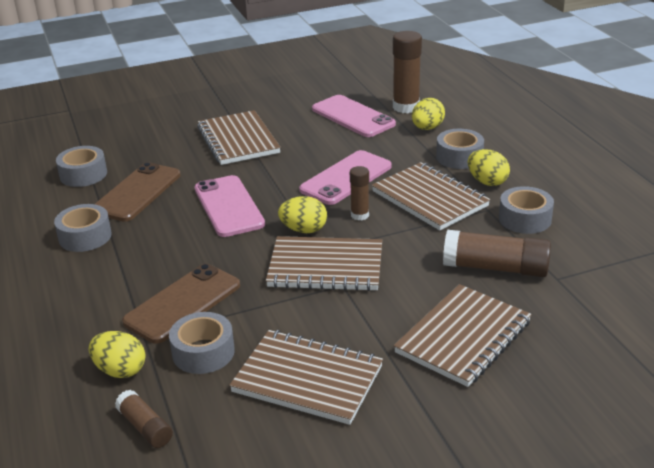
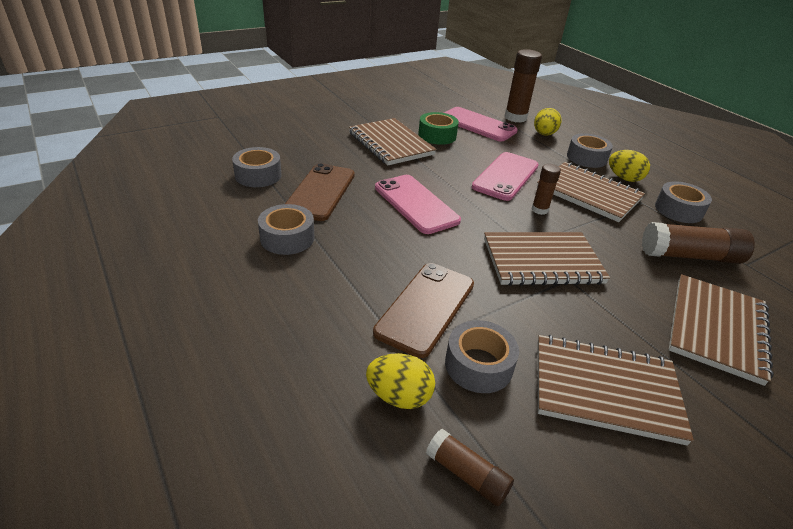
camera: 15 degrees left, 5 degrees up
yellow egg [278,196,327,233] -> none
none -> green tape [418,112,459,145]

